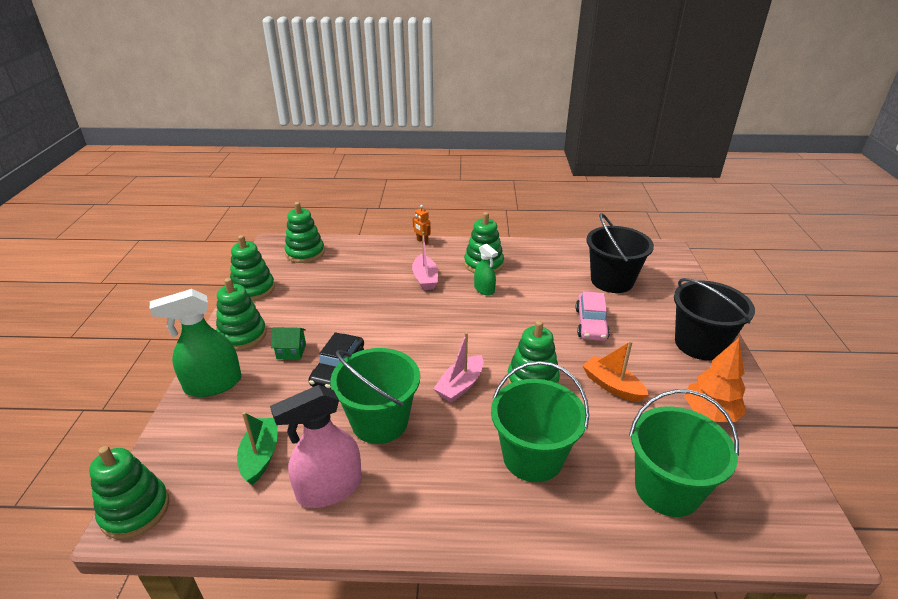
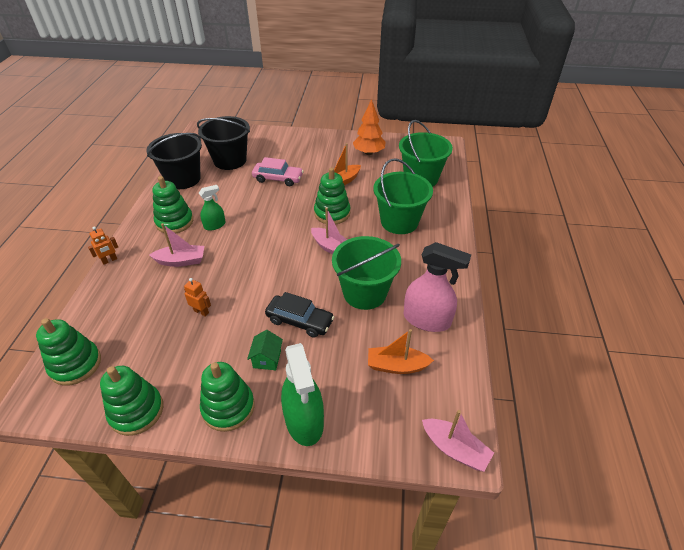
camera: 85 degrees left, 10 degrees up
green stacking toy [89,446,169,539] -> pink boat [422,410,494,472]
green boat [237,412,278,485] -> orange boat [368,329,434,374]
pink spray bottle [270,385,362,508] -> pink spray bottle turned 45 degrees counterclockwise [404,242,471,332]
black bucket [674,278,755,360] -> black bucket moved to [147,133,202,189]
none -> orange robot [184,278,211,317]

